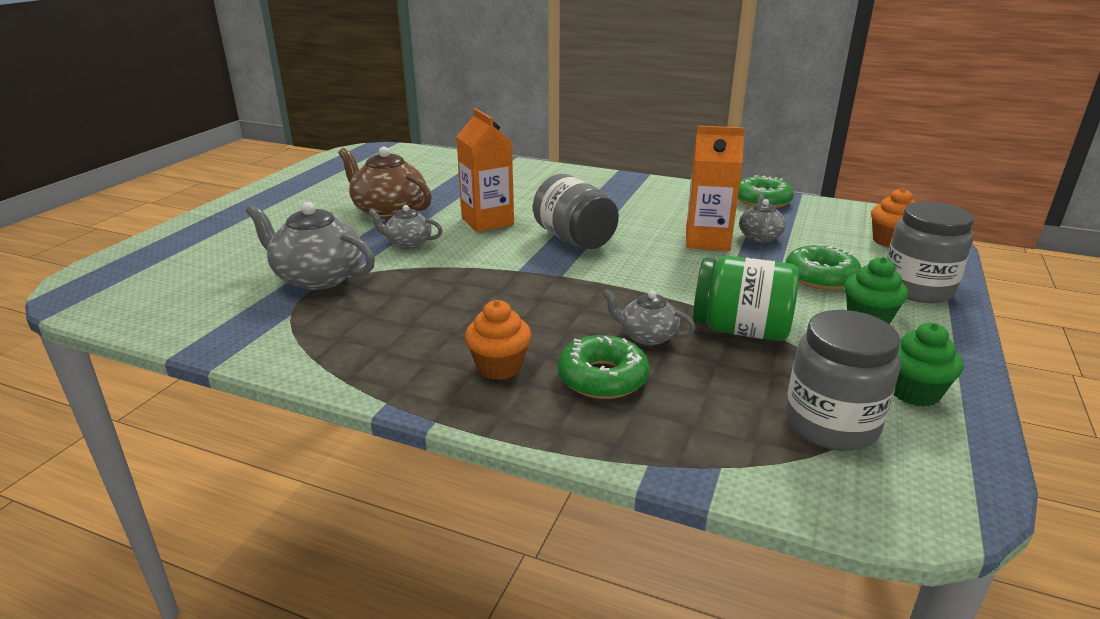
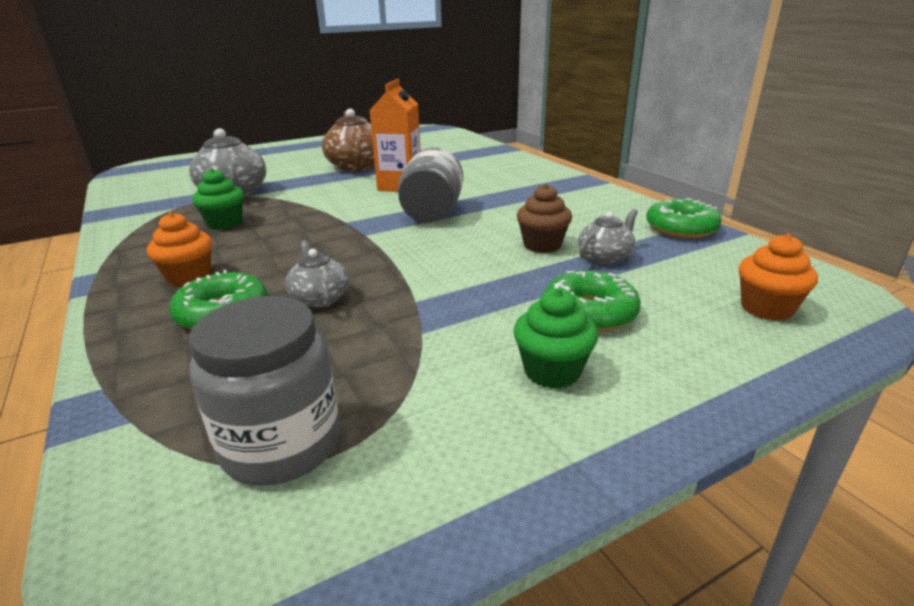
camera: 40 degrees right, 0 degrees up
grey teapot [368,205,443,249] -> none
orange carton [686,126,745,251] -> brown cupcake [517,184,572,253]
green jar [693,256,799,341] -> none
grey jar [887,202,974,303] -> none
green cupcake [894,323,963,407] -> green cupcake moved to [192,168,244,230]

